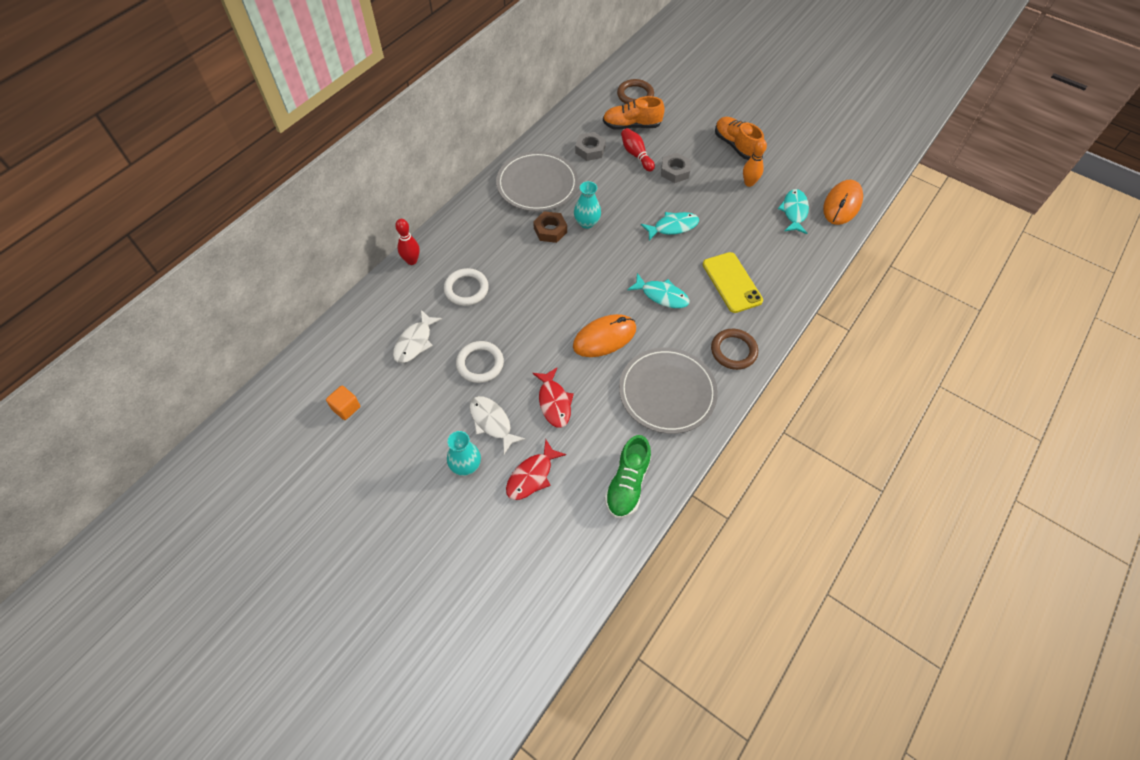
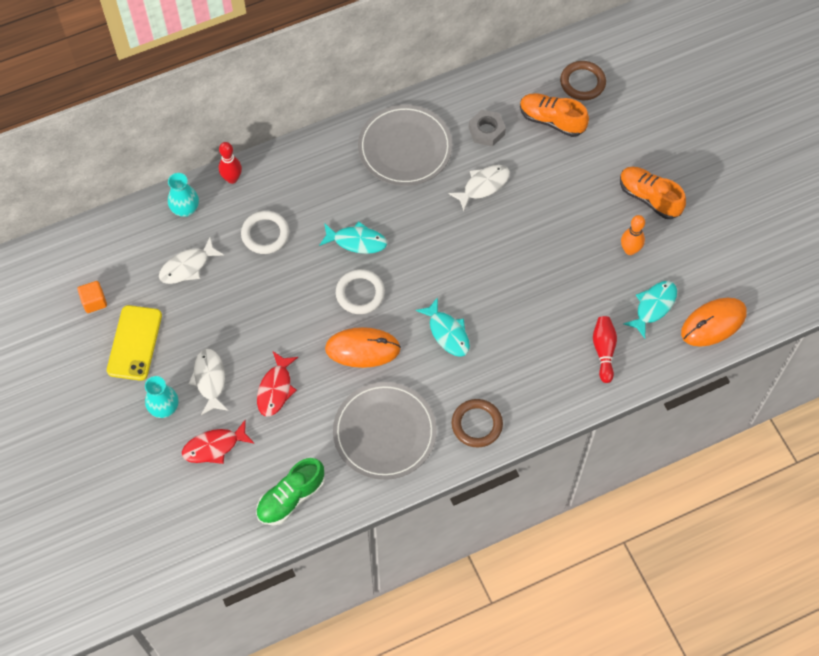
camera: 30 degrees right, 5 degrees up
white ring [456,341,504,383] -> white ring moved to [336,269,385,314]
brown nut [533,211,567,243] -> none
turquoise vase [574,181,601,229] -> turquoise vase moved to [168,173,199,217]
red bowling pin [621,128,655,172] -> red bowling pin moved to [593,316,617,383]
turquoise fish [641,212,699,241] -> turquoise fish moved to [319,221,387,254]
grey nut [661,153,691,183] -> none
yellow phone [703,252,763,313] -> yellow phone moved to [107,305,162,381]
orange shoe [715,117,764,160] -> orange shoe turned 45 degrees counterclockwise [620,166,686,219]
none -> white fish [448,165,510,211]

